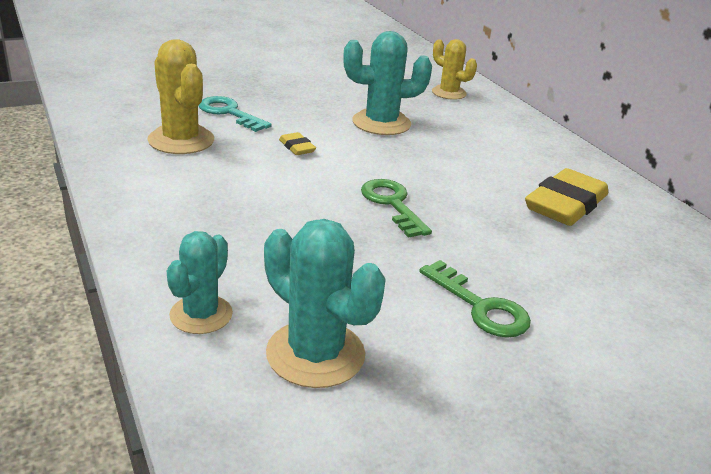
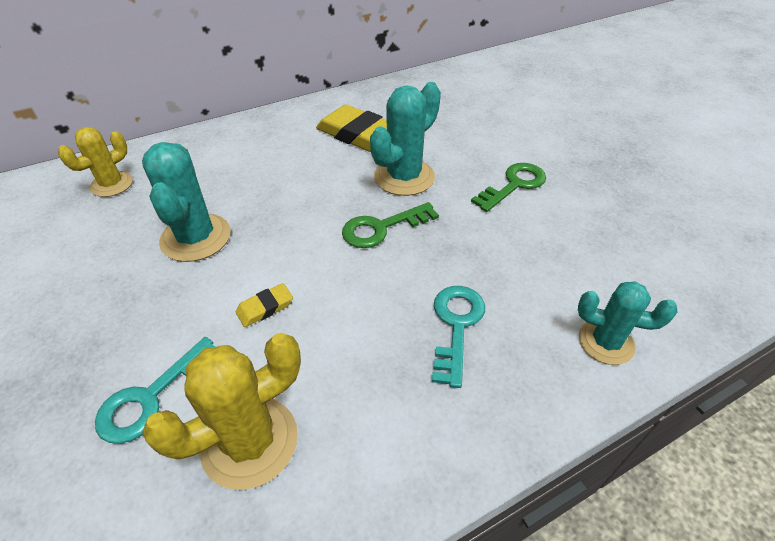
camera: 90 degrees left, 15 degrees up
turquoise cactus [264,219,386,388] -> turquoise cactus moved to [370,82,441,196]
none -> turquoise key [432,286,485,388]

